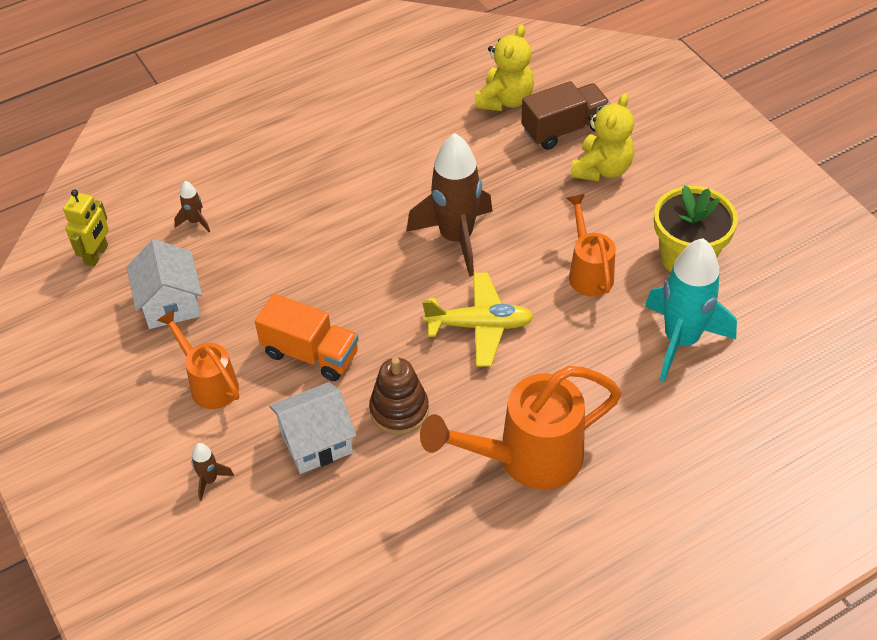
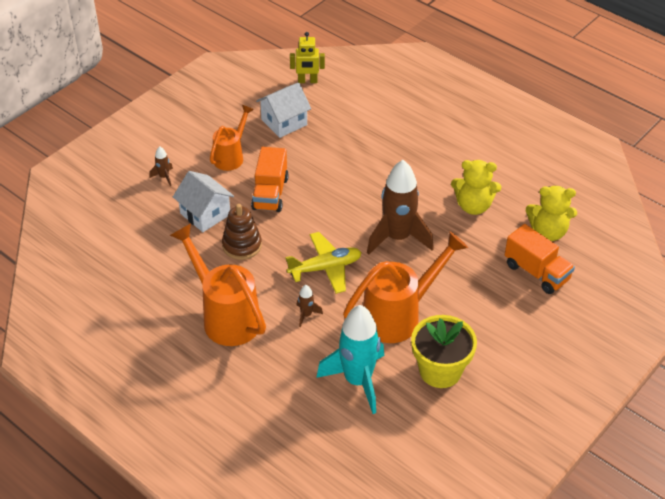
camera: 70 degrees right, 5 degrees down
brown rocket [174,181,210,232] -> brown rocket moved to [296,285,323,327]
yellow plane [422,273,534,367] -> yellow plane turned 90 degrees counterclockwise [285,232,362,294]
brown truck [521,81,610,150] -> orange truck [505,224,575,294]
orange watering can [567,194,615,297] -> orange watering can [343,232,468,343], size x1.67
yellow teddy bear [571,93,634,181] -> yellow teddy bear moved to [451,160,501,215]

